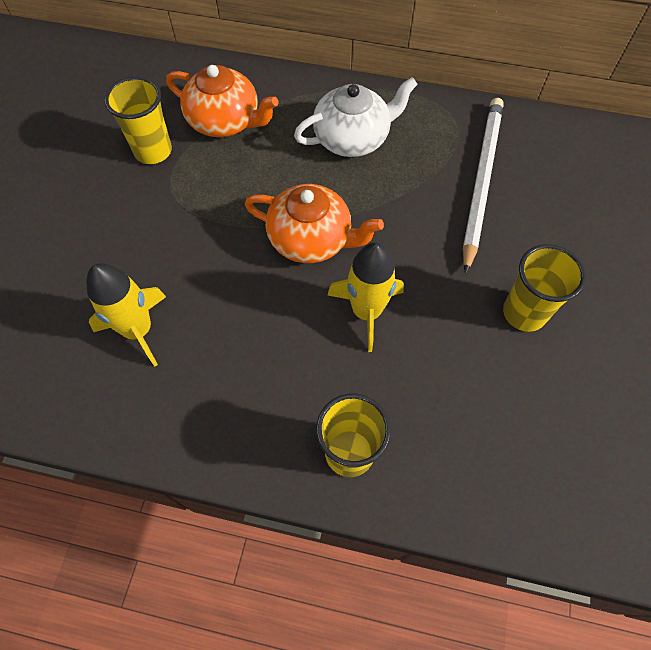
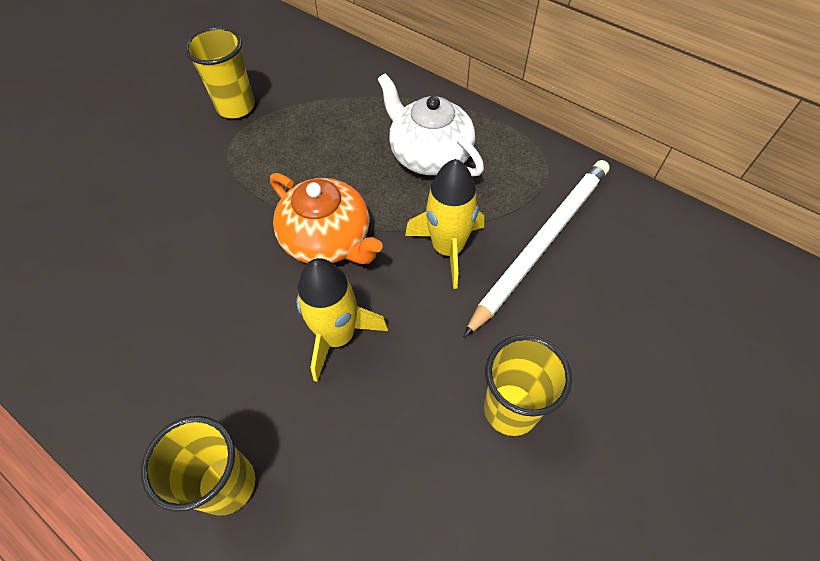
camera: 25 degrees right, 5 degrees down
yellow rocket [87,263,166,367] -> yellow rocket moved to [405,159,484,289]
orange teapot [166,65,278,137] -> none
white teapot [294,77,418,157] -> white teapot turned 135 degrees counterclockwise [378,73,484,176]

